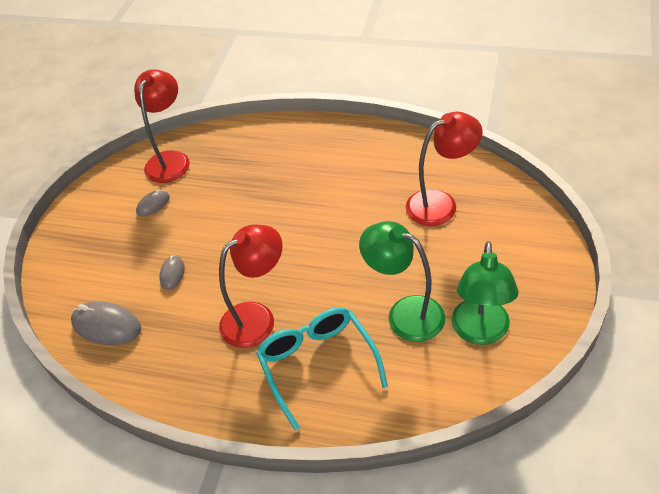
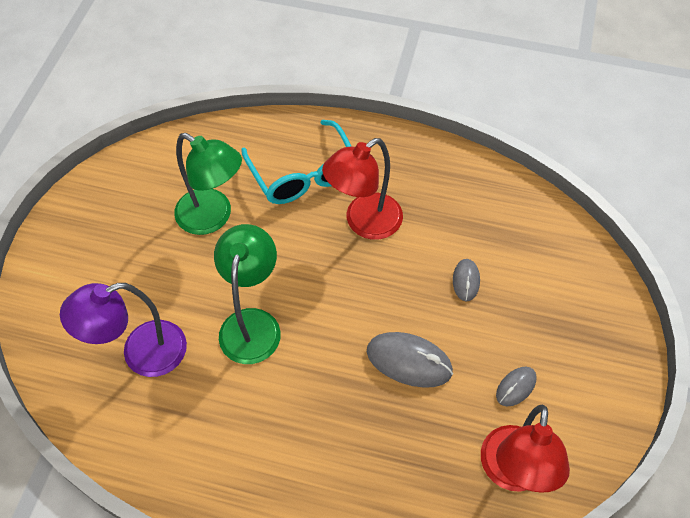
camera: 175 degrees right, 10 degrees up
grey mouse [71,301,141,345] -> grey mouse moved to [367,332,453,388]
red lamp [406,112,483,226] -> purple lamp [60,283,187,377]
green lamp [452,241,518,345] -> green lamp moved to [214,224,281,364]

